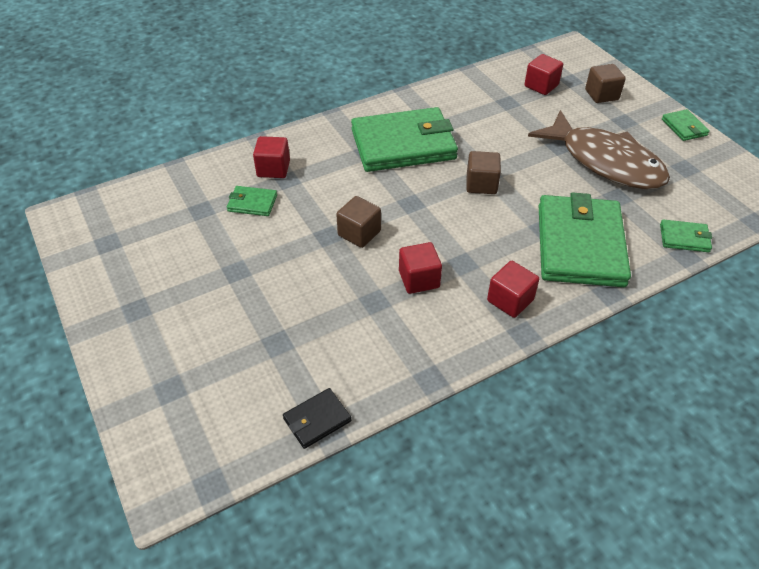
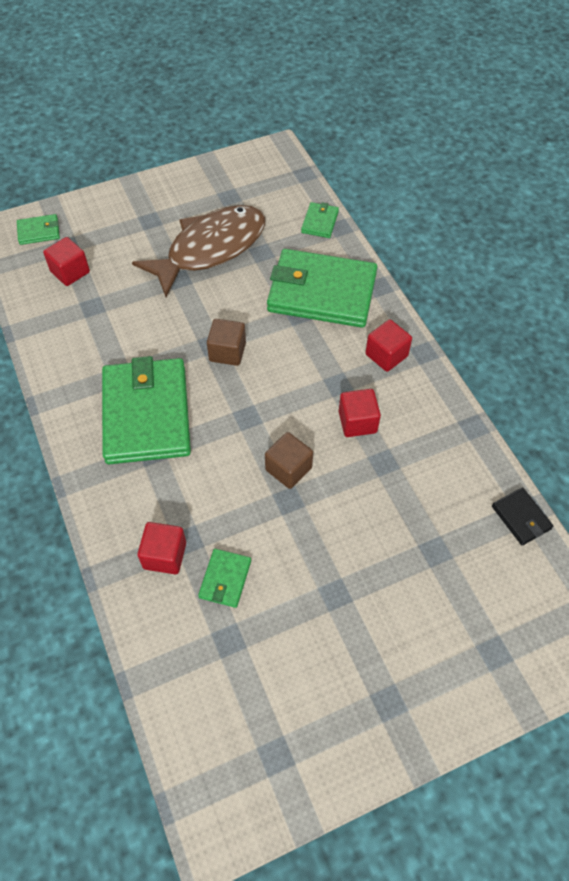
camera: 85 degrees left, 10 degrees up
brown cube [585,64,626,103] -> none
green wallet [662,109,710,141] -> green wallet moved to [17,214,60,245]

